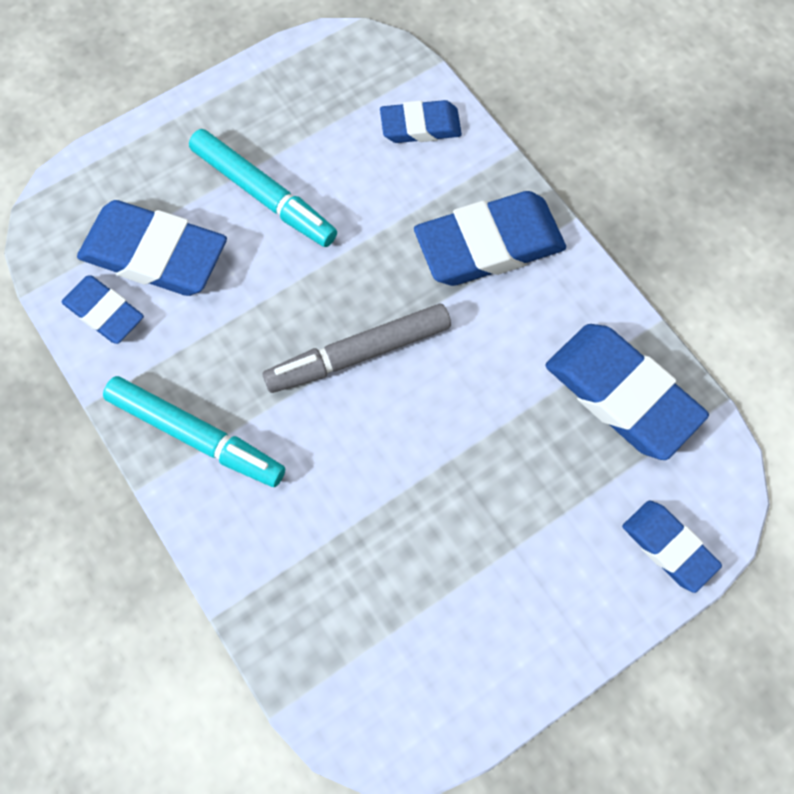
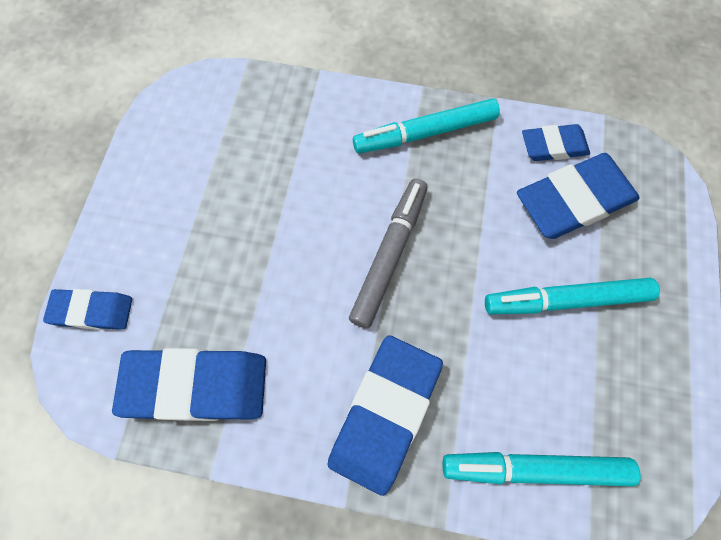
camera: 135 degrees right, 0 degrees up
blue eraser [380,100,462,143] -> turquoise marker [442,452,641,486]

